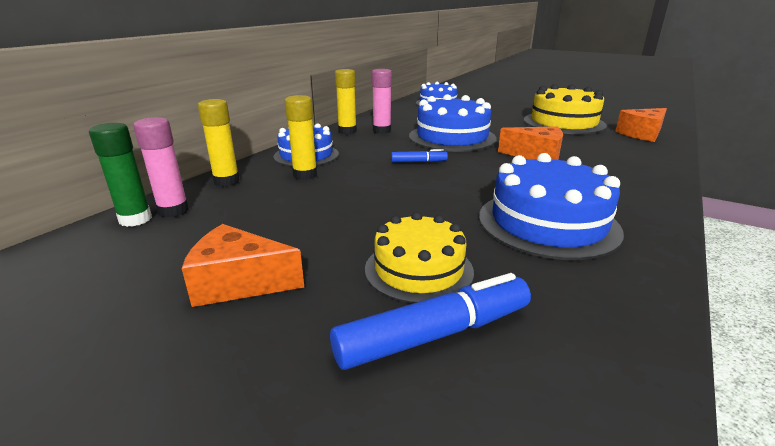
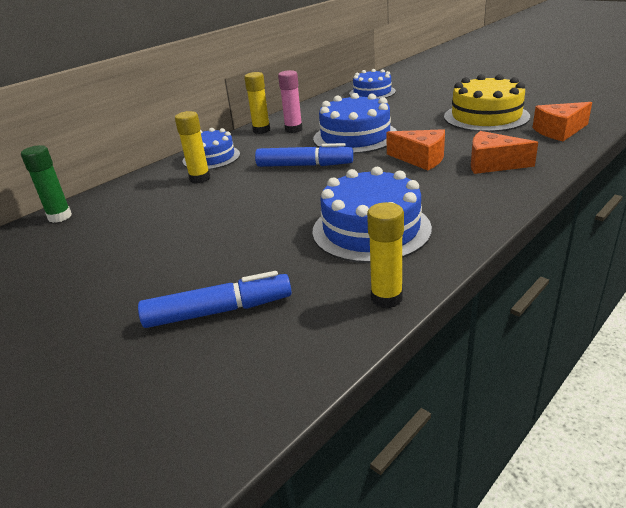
camera: 15 degrees right, 5 degrees up
pink glue stick [133,117,189,218] -> none
orange cheese [182,224,304,307] -> orange cheese moved to [471,131,538,174]
yellow glue stick [198,99,240,186] -> yellow glue stick moved to [367,202,404,308]
yellow cake [365,212,474,303] -> none
blue marker [391,149,448,163] -> blue marker [255,143,353,167], size x1.88

